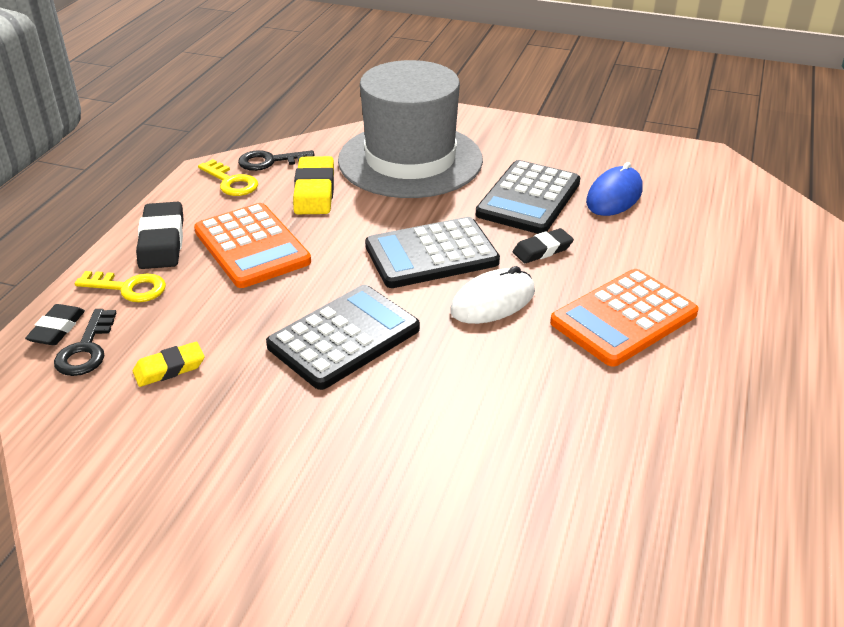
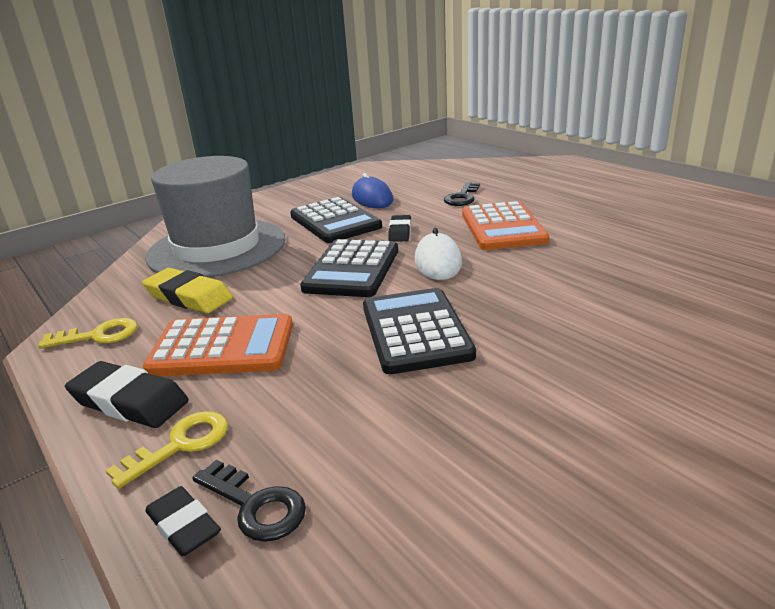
camera: 55 degrees left, 10 degrees down
yellow eraser [133,342,205,387] -> none
black key [238,150,314,171] -> black key moved to [444,182,480,206]

